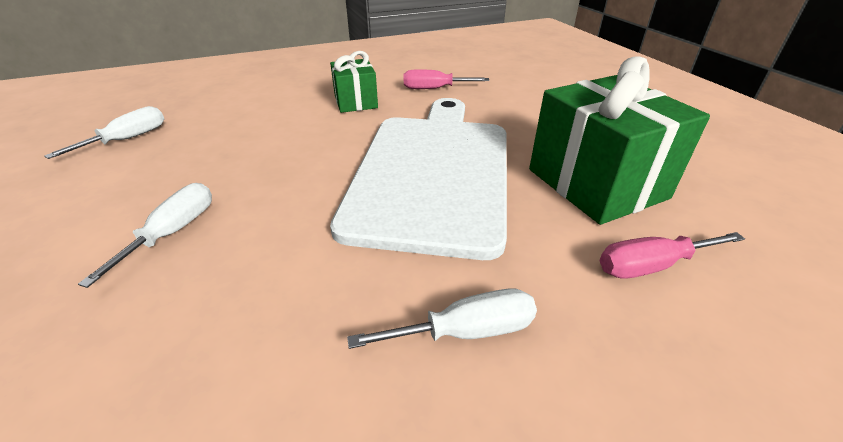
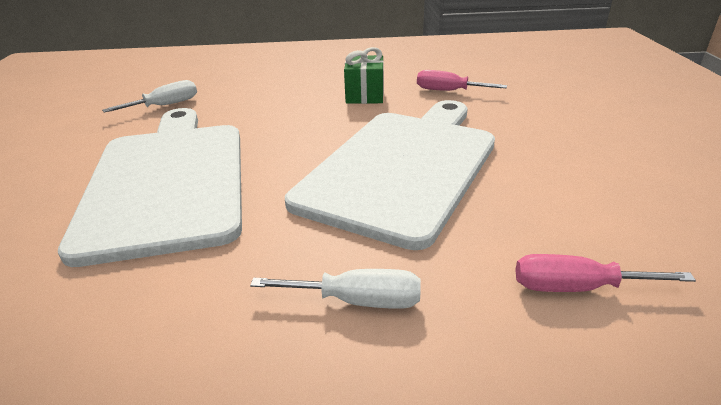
camera: 20 degrees right, 5 degrees down
white screwdriver [78,183,212,288] -> white cutting board [58,108,242,267]
green gift [529,57,710,225] -> none

